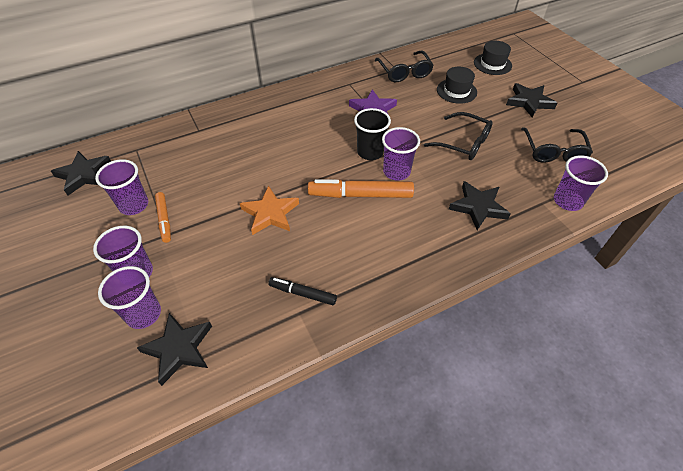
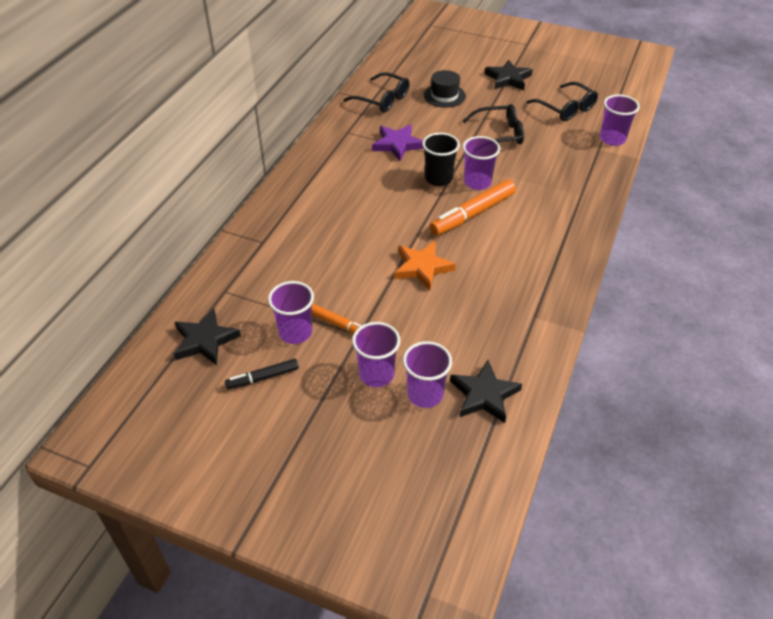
camera: 40 degrees left, 5 degrees down
black marker [268,277,337,305] -> black marker moved to [225,359,299,390]
black star [449,181,511,230] -> none
black hat [474,41,512,75] -> none

